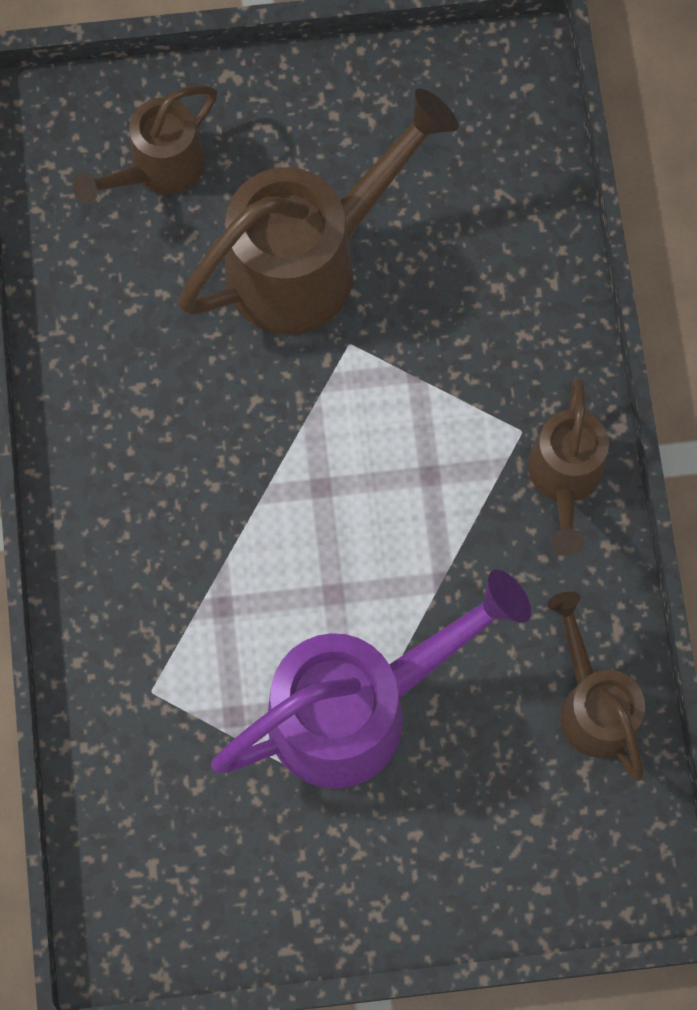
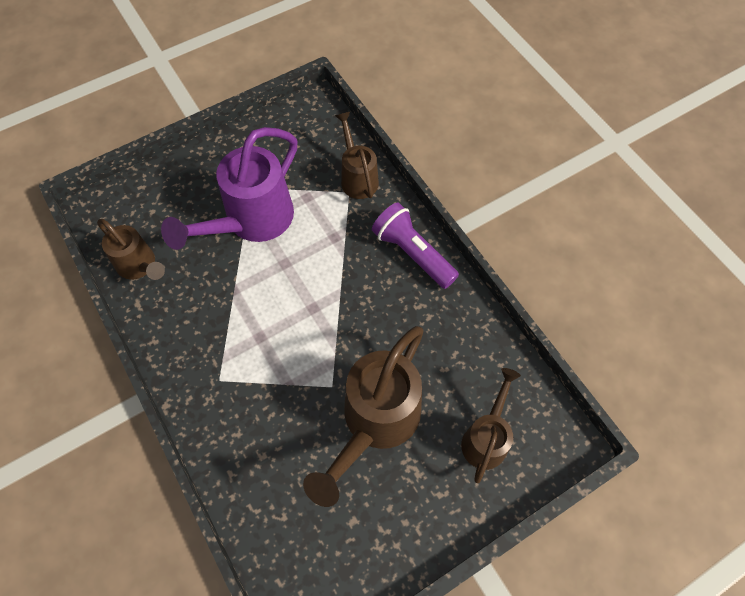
camera: 155 degrees right, 10 degrees down
brown watering can [528,377,609,556] -> brown watering can moved to [335,112,379,199]
none -> purple flashlight [372,203,459,289]

